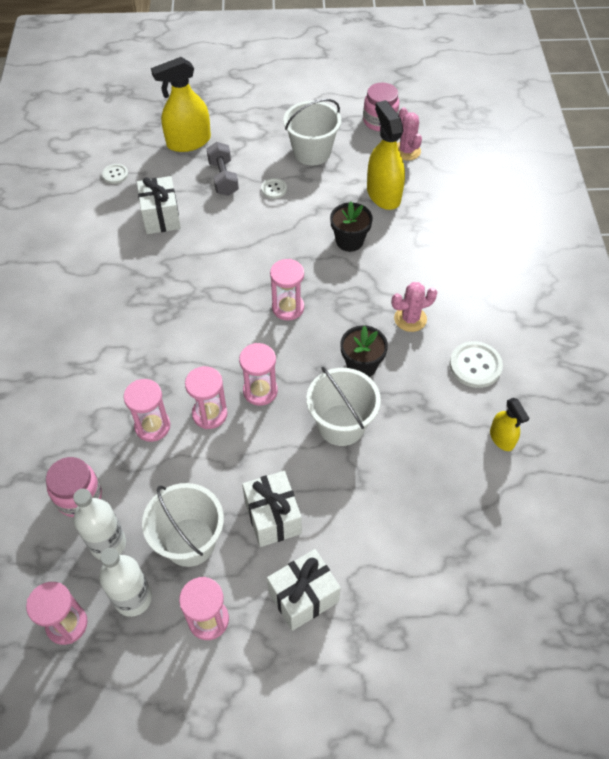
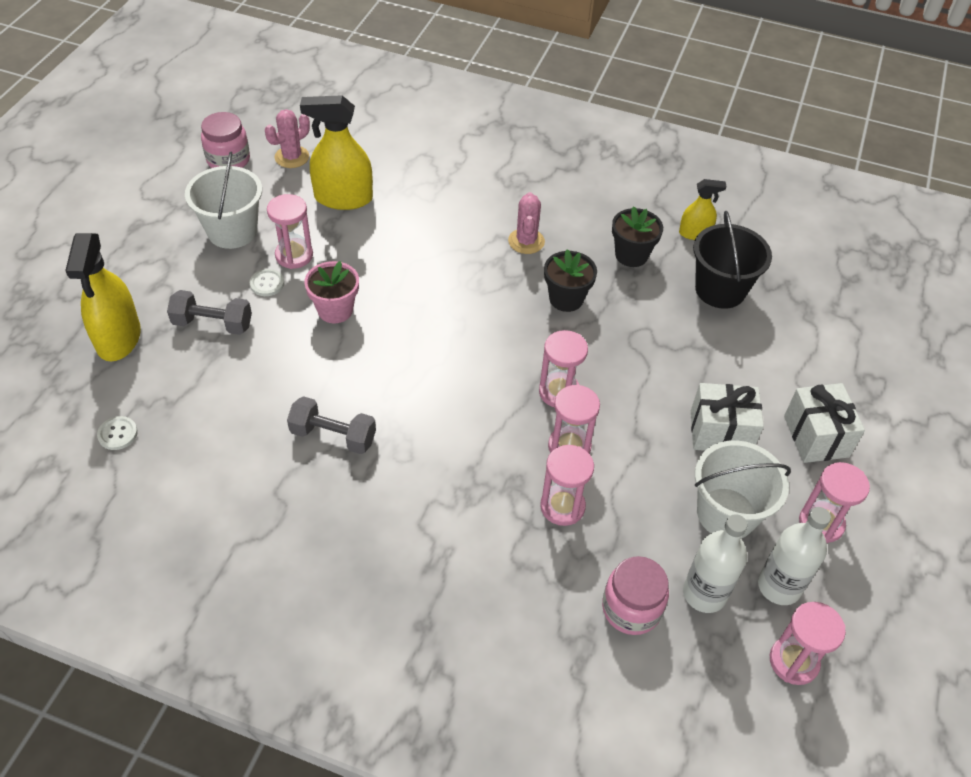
camera: 70 degrees left, 5 degrees down
white gift [137,176,181,234] -> none
pink hourglass [270,259,304,320] -> pink hourglass moved to [267,194,313,269]
white bucket [307,367,381,446] -> none
black flower pot [330,202,373,252] -> black flower pot moved to [612,206,663,267]
pink cactus [397,107,422,161] -> pink cactus turned 45 degrees counterclockwise [265,109,310,168]
white button [450,341,503,388] -> none
none -> grey dumbbell [287,396,376,454]
none -> pink flower pot [304,261,359,323]
none -> black bucket [693,211,772,309]

